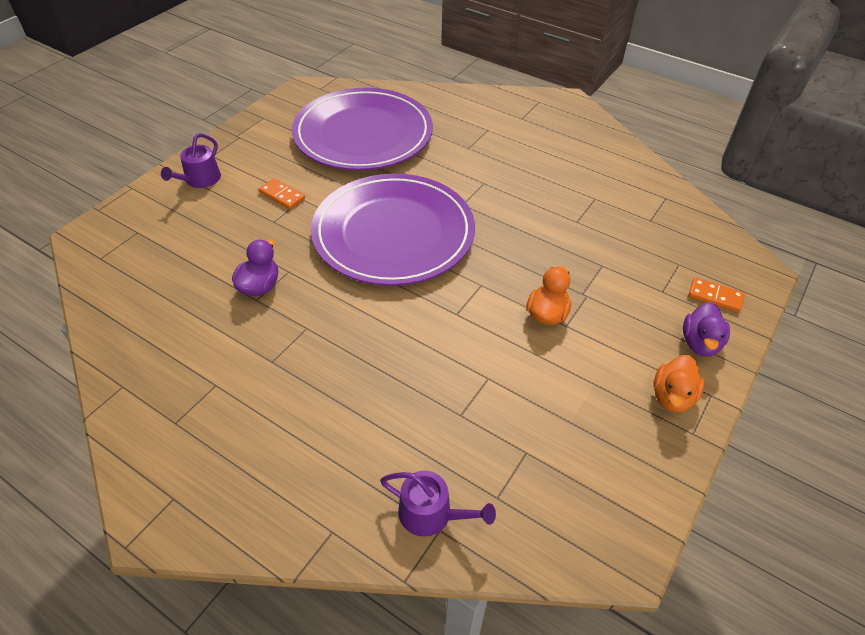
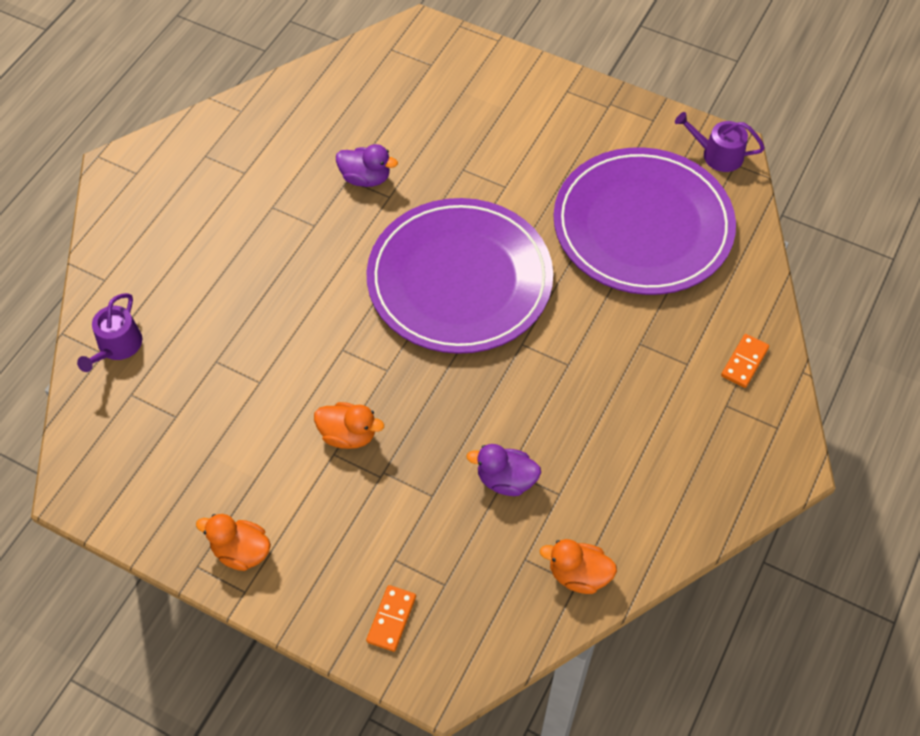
camera: 85 degrees right, 10 degrees up
purple watering can [161,133,221,188] -> purple watering can moved to [675,112,765,172]
orange domino [259,178,305,209] -> orange domino moved to [721,334,769,388]
purple duck [683,302,730,357] -> purple duck moved to [466,444,541,496]
none -> orange duck [540,539,617,594]

